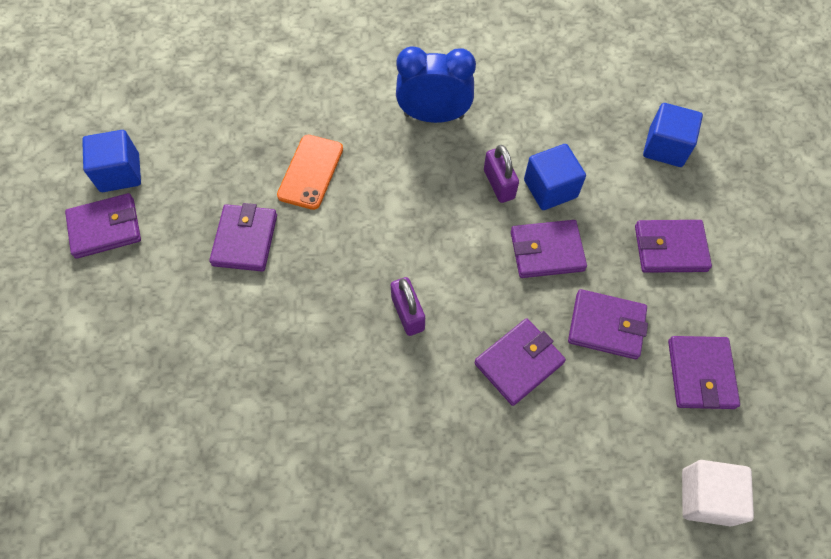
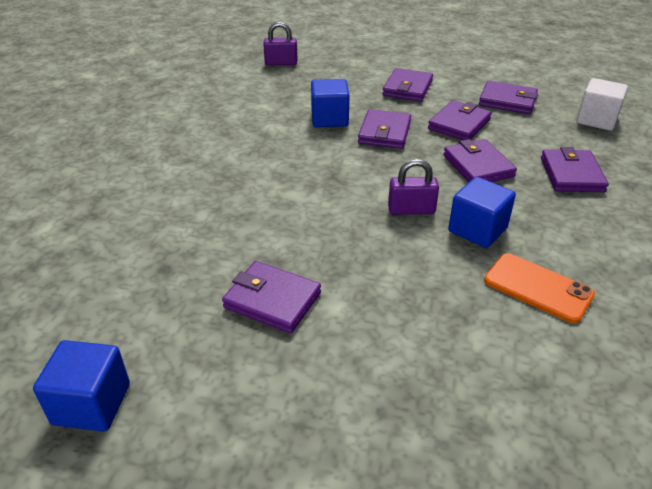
camera: 70 degrees left, 25 degrees down
purple wallet [65,193,141,259] -> purple wallet moved to [541,147,609,192]
orange phone [277,135,343,210] -> orange phone moved to [484,253,595,323]
blue clock [396,46,476,123] -> none
purple padlock [484,145,519,203] -> purple padlock moved to [263,22,297,65]
blue cube [643,103,703,167] -> blue cube moved to [448,177,516,248]

